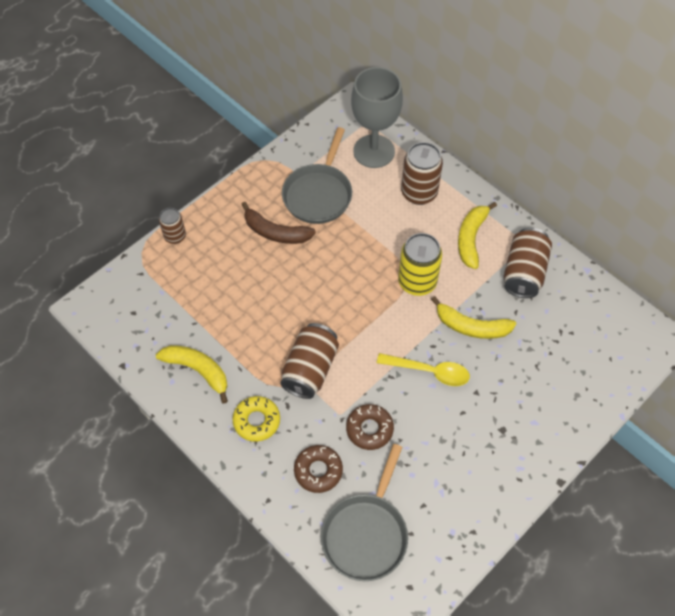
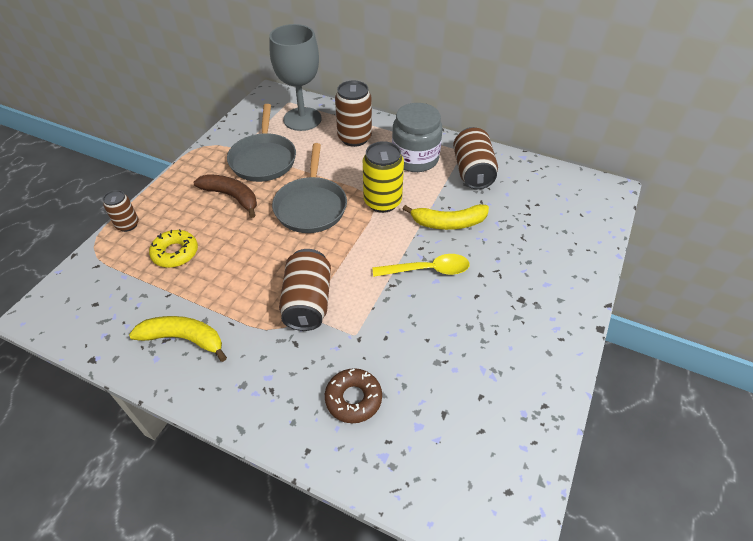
camera: 20 degrees left, 10 degrees down
yellow donut [232,396,280,442] -> yellow donut moved to [149,229,198,268]
brown banana [241,202,316,244] -> brown banana turned 150 degrees counterclockwise [193,174,257,218]
grey pan [321,444,408,581] -> grey pan moved to [272,143,347,233]
brown donut [346,404,394,450] -> none
yellow banana [458,202,497,269] -> grey jar [392,103,443,172]

